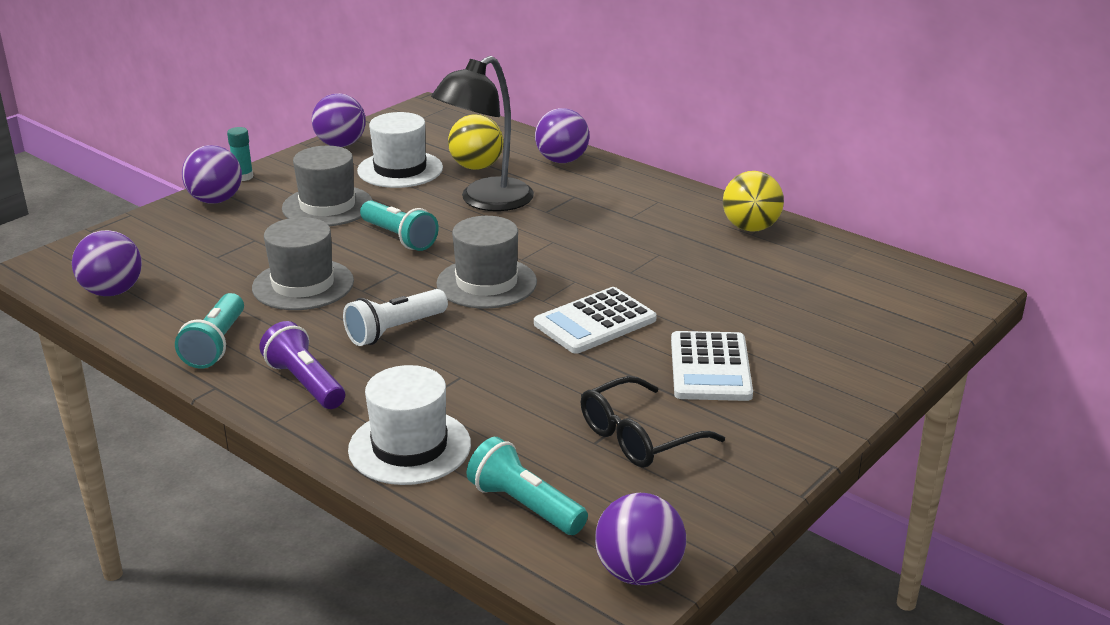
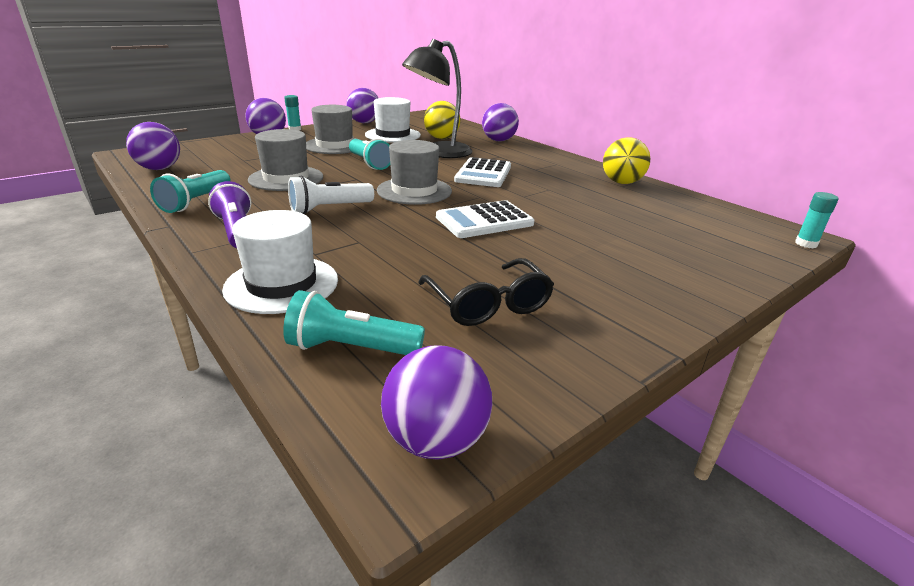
camera: 10 degrees right, 0 degrees up
turquoise flashlight [467,437,588,535] -> turquoise flashlight turned 45 degrees counterclockwise [283,290,425,355]
black glasses [580,376,725,468] -> black glasses turned 90 degrees counterclockwise [418,258,554,326]
white calculator [671,331,753,401] -> white calculator moved to [454,157,511,187]
none -> turquoise glue stick [795,192,839,248]

